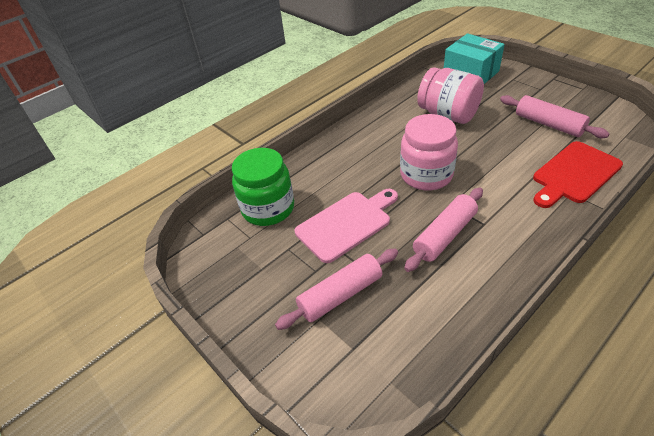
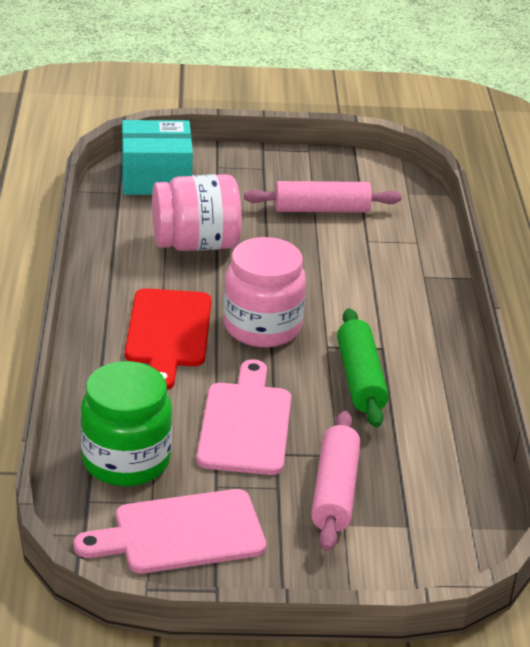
camera: 55 degrees left, 10 degrees down
pink rolling pin [404,188,483,272] -> green rolling pin [337,308,389,428]
red cutting board [533,141,623,208] -> red cutting board moved to [125,288,211,390]
none -> pink cutting board [74,489,266,574]

